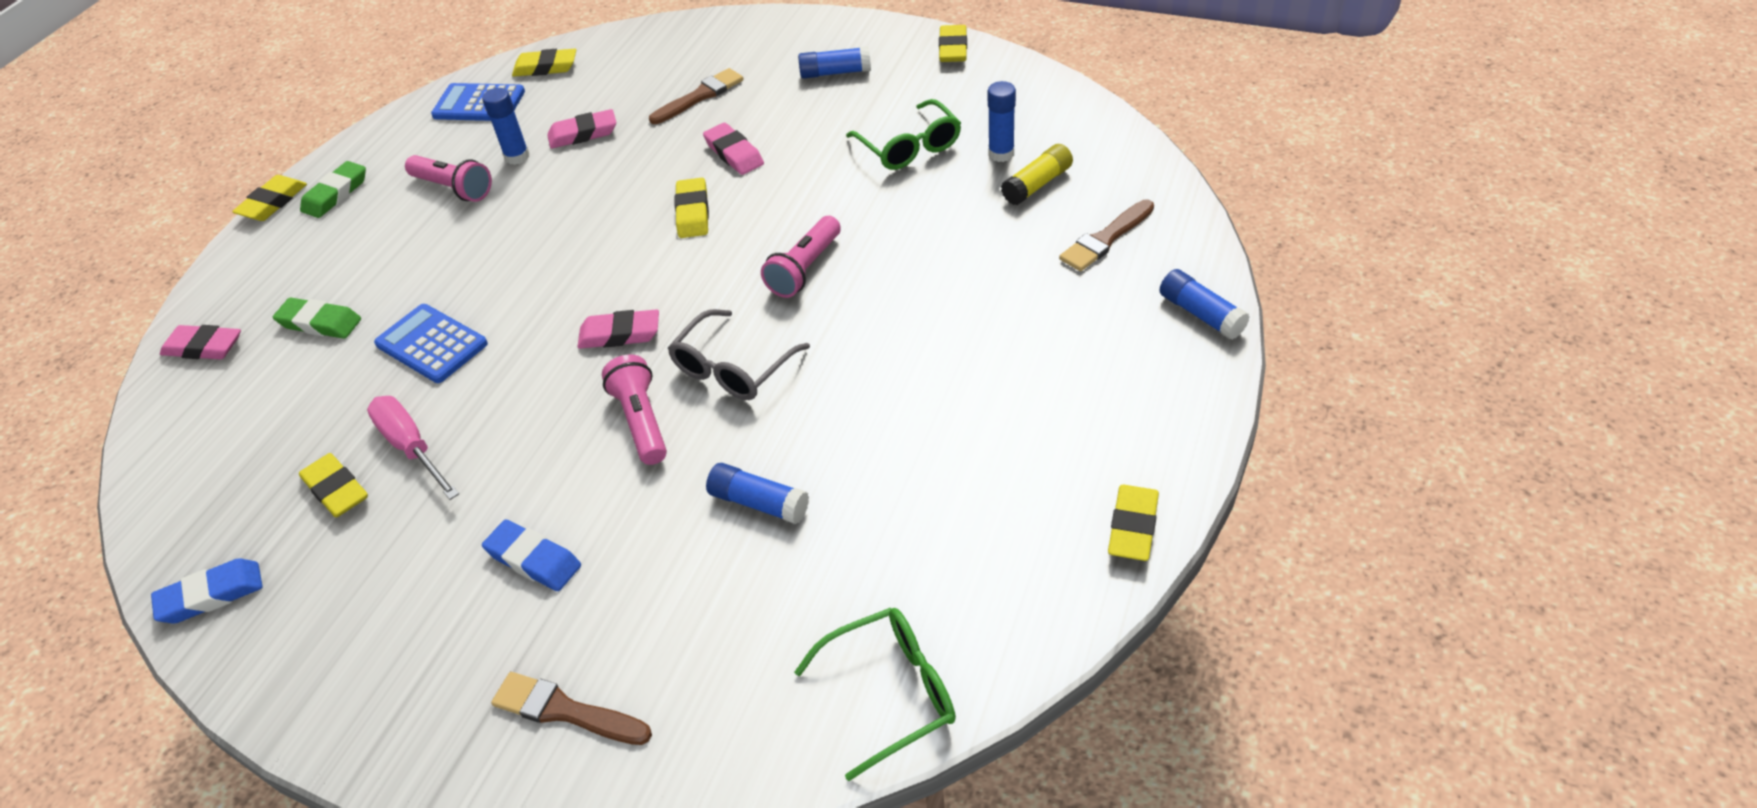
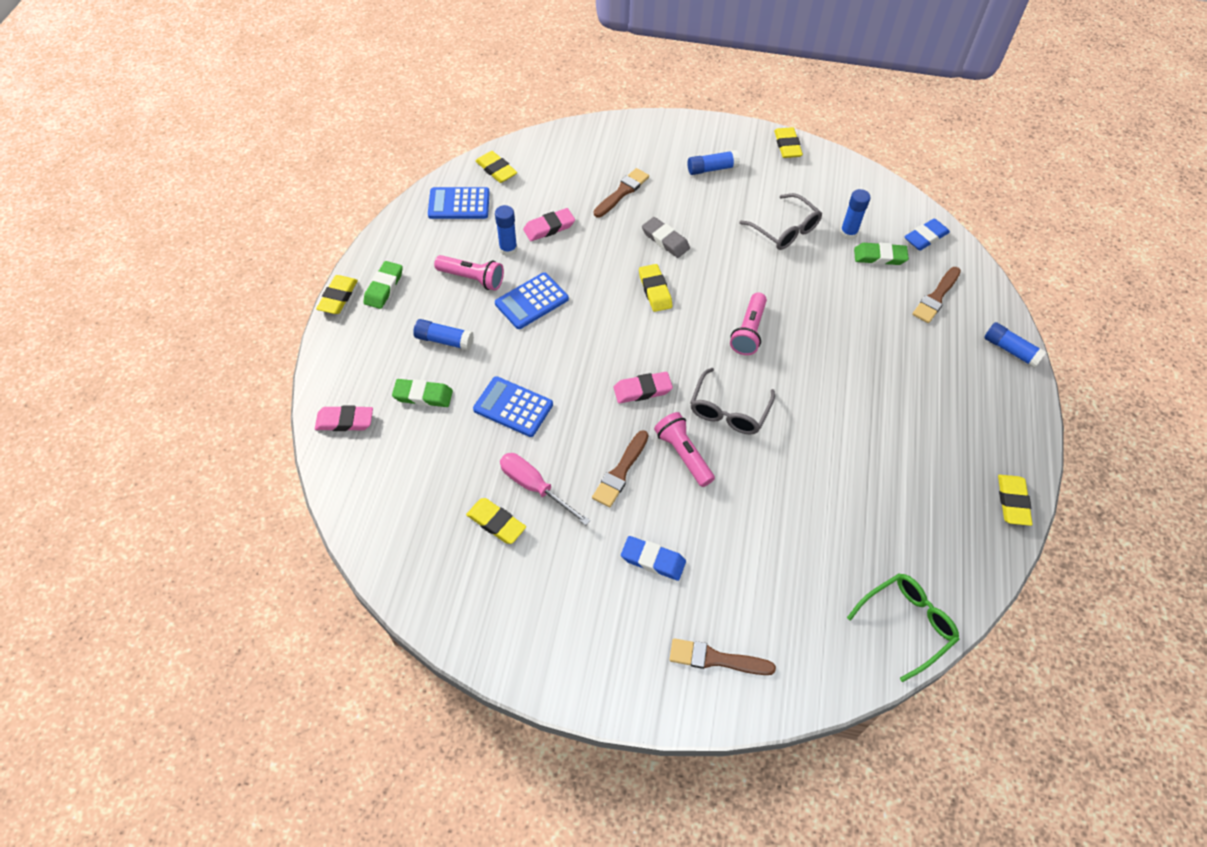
camera: 15 degrees left, 10 degrees up
blue eraser [151,559,263,623] -> blue eraser moved to [904,218,950,250]
yellow eraser [512,49,576,77] -> yellow eraser turned 60 degrees clockwise [476,151,517,183]
pink eraser [703,123,764,175] -> grey eraser [642,217,690,258]
blue glue stick [706,463,809,524] -> blue glue stick moved to [413,319,474,350]
green glasses [846,99,961,170] -> grey glasses [739,193,822,250]
yellow glue stick [1001,144,1073,205] -> green eraser [854,243,909,265]
none -> blue calculator [495,272,569,329]
none -> brown brush [592,430,648,507]

